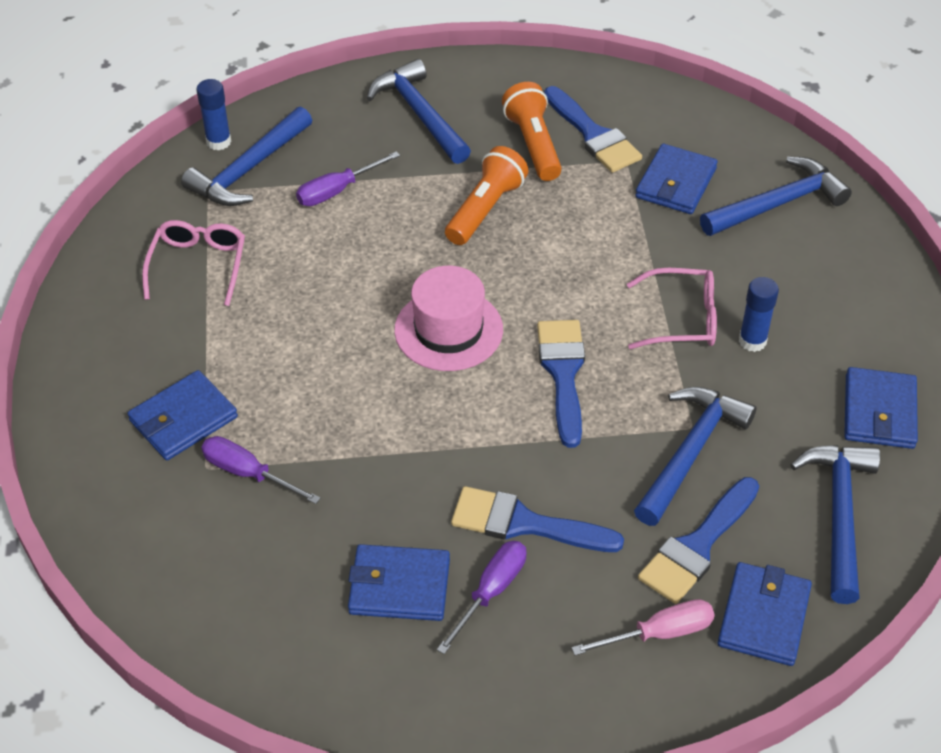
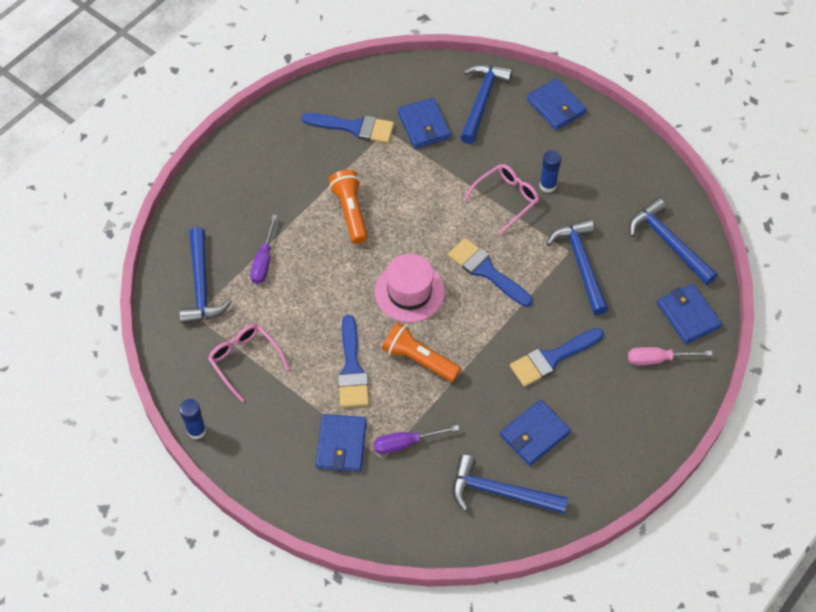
camera: 45 degrees left, 10 degrees up
blue glue stick [197,79,231,151] -> blue glue stick moved to [179,399,206,439]
blue hammer [367,59,471,164] -> blue hammer moved to [453,455,568,514]
purple screwdriver [437,541,526,654] -> none
orange flashlight [502,82,562,181] -> orange flashlight moved to [382,322,461,382]
pink screwdriver [571,599,715,655] -> pink screwdriver turned 120 degrees counterclockwise [628,347,713,365]
blue brush [638,477,759,604] -> blue brush moved to [338,315,369,407]
blue wallet [844,367,918,449] -> blue wallet moved to [527,78,587,130]

